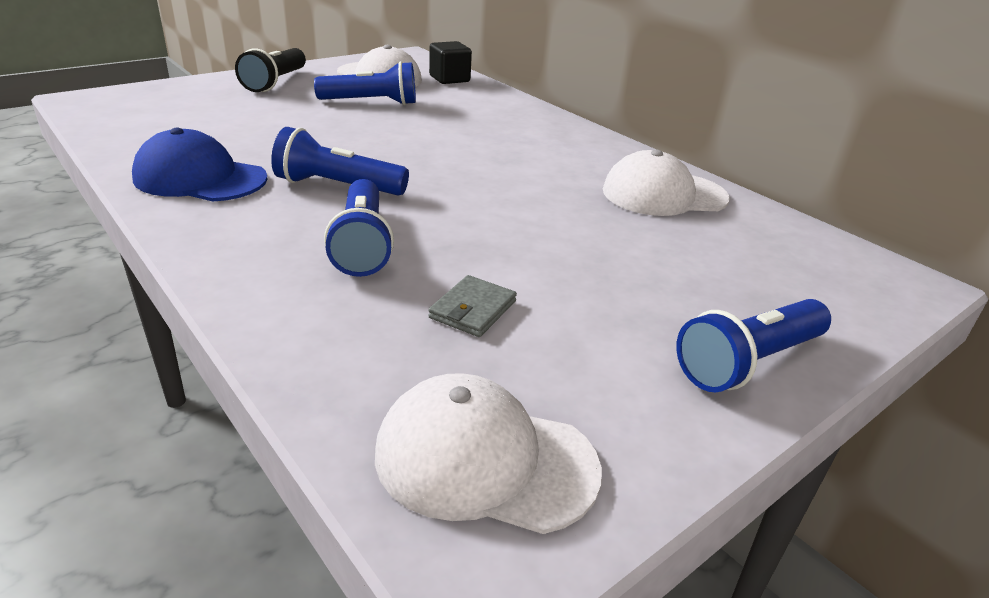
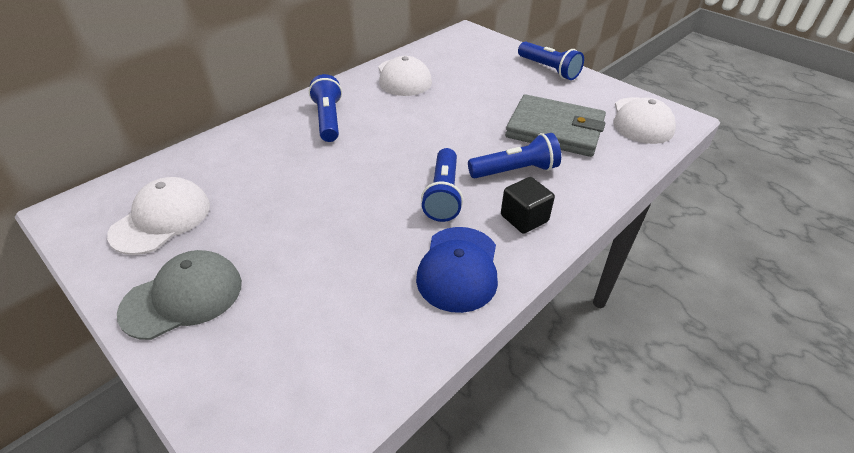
camera: 95 degrees left, 10 degrees up
black flashlight [235,48,306,92] -> grey cap [117,250,242,340]
blue flashlight [314,61,416,105] -> blue flashlight moved to [309,74,342,142]
grey wallet [428,275,517,337] -> grey wallet [505,94,606,157], size x2.39
black cube [429,41,472,84] -> black cube moved to [501,177,555,234]

